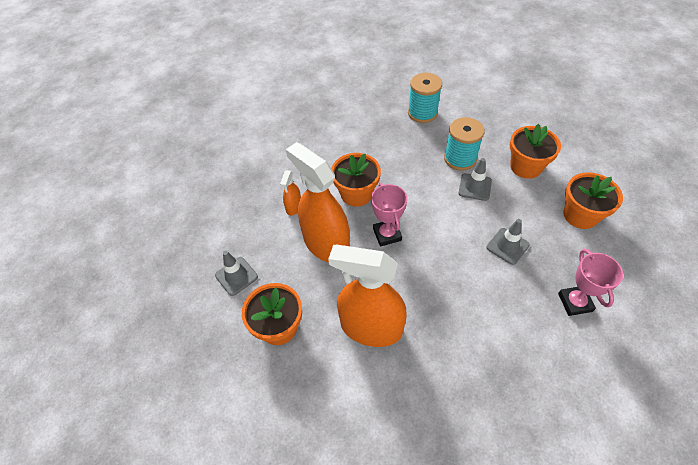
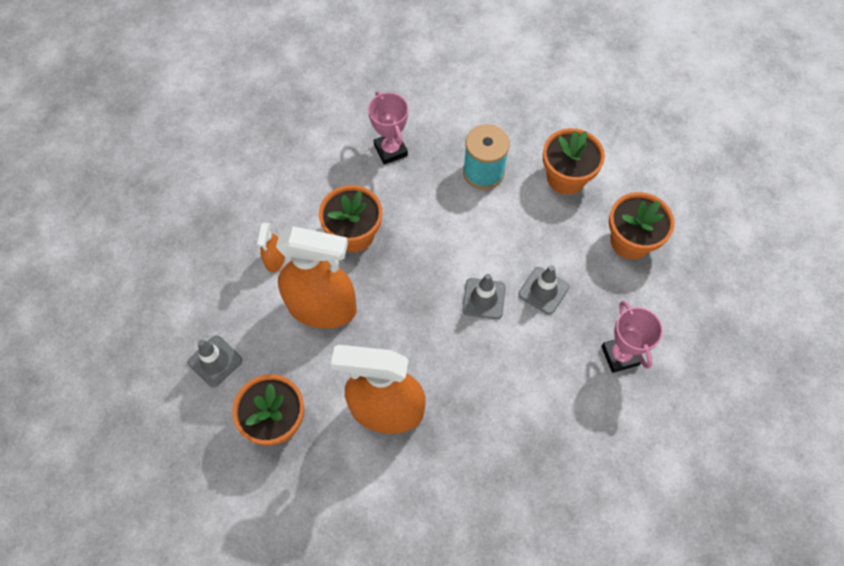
camera: 10 degrees left, 10 degrees up
orange spray bottle [286,142,350,262] -> orange spray bottle turned 150 degrees clockwise [276,226,357,329]
pink trophy [371,183,407,247] -> pink trophy moved to [368,91,408,164]
turquoise spool [408,73,442,123] -> none
grey traffic cone [459,158,492,201] -> grey traffic cone moved to [462,274,506,319]

